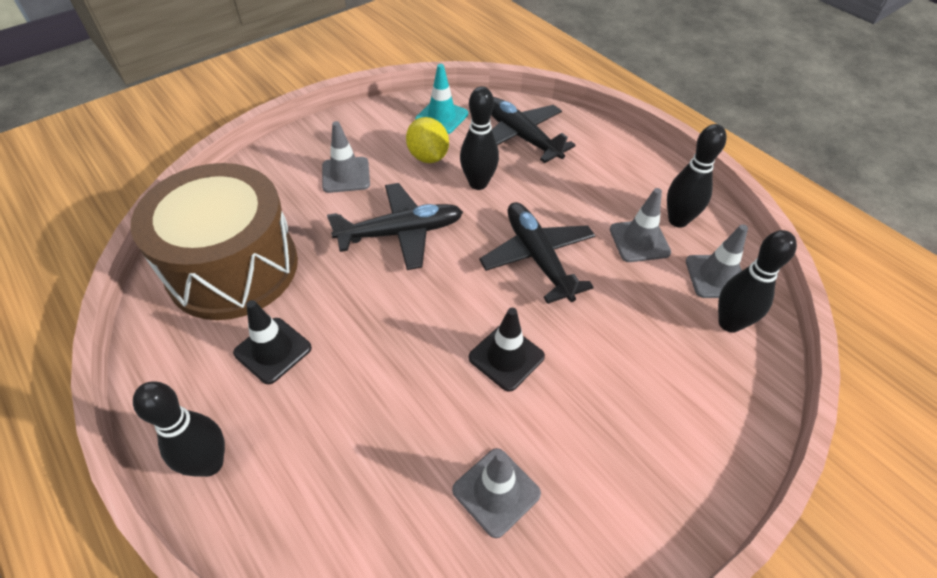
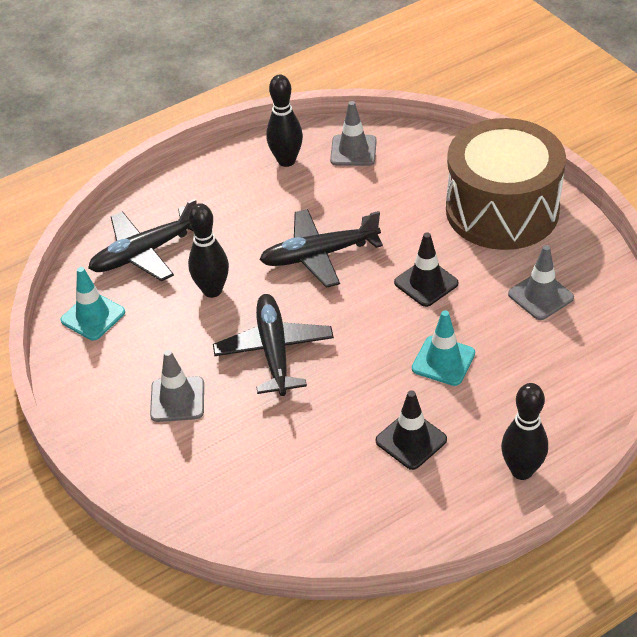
camera: 80 degrees left, 5 degrees down
brown drum [130,163,298,320] -> brown drum moved to [446,118,566,250]
yellow lemon [406,117,449,163] -> none
grey traffic cone [610,188,671,262] -> none
black bowling pin [718,230,797,333] -> none
none -> turquoise traffic cone [412,310,475,386]

